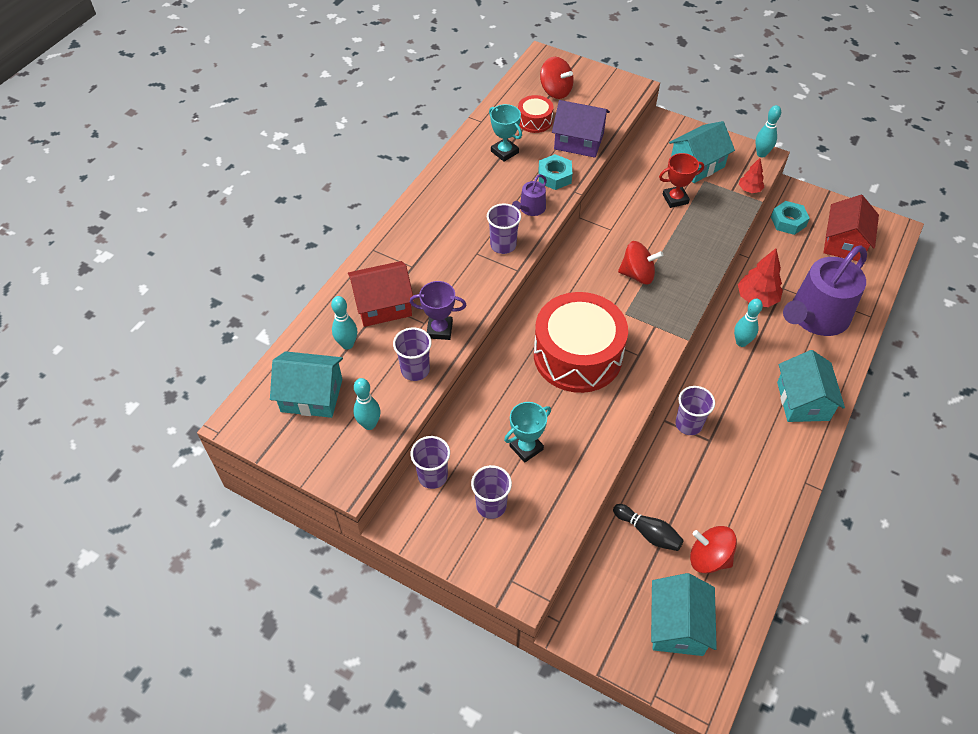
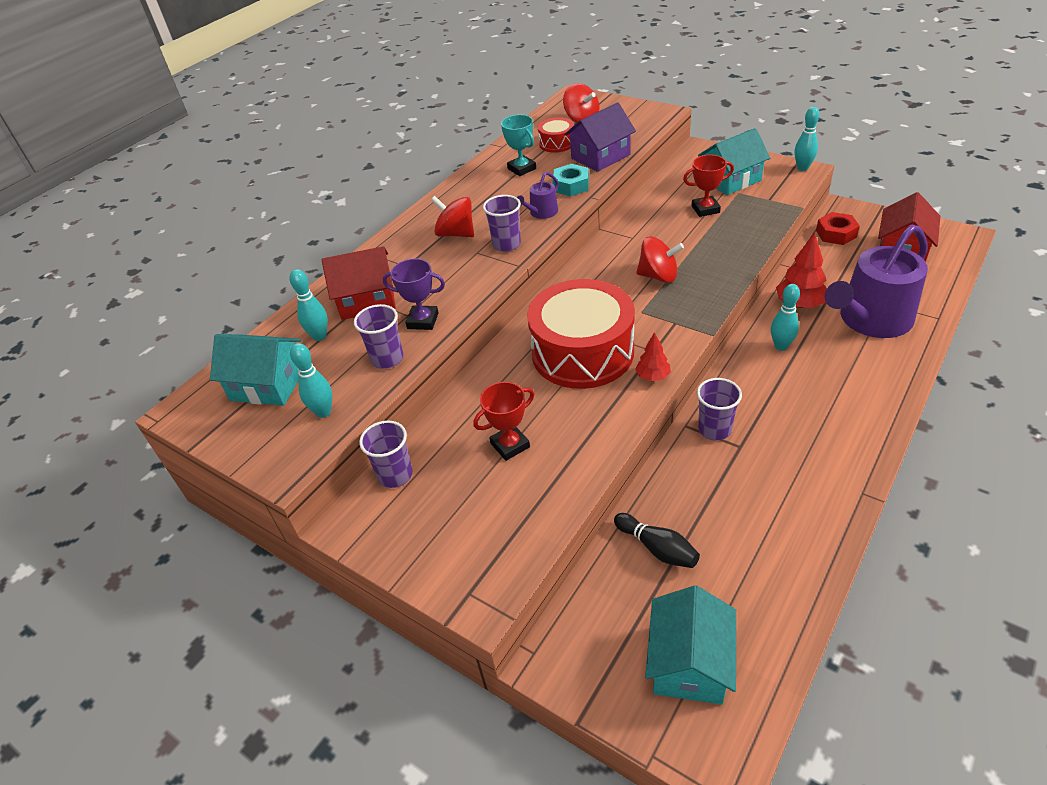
camera: 10 degrees right, 10 degrees down
purple cup [471,465,512,519] -> none
turquoise trophy [504,402,551,462] -> red trophy [473,382,534,461]
purple house [552,100,610,158] -> purple house turned 60 degrees counterclockwise [565,102,636,172]
red spinning top [690,526,737,574] -> red spinning top moved to [431,196,474,237]
red tree [739,158,764,193] -> red tree moved to [635,332,671,382]
turquoise nut [771,201,810,235] -> red nut [816,212,860,245]
turquoise house [777,350,845,422] -> none

